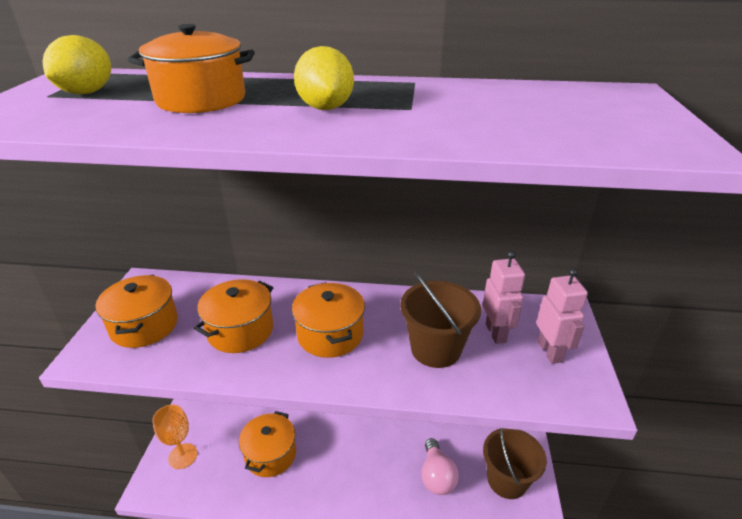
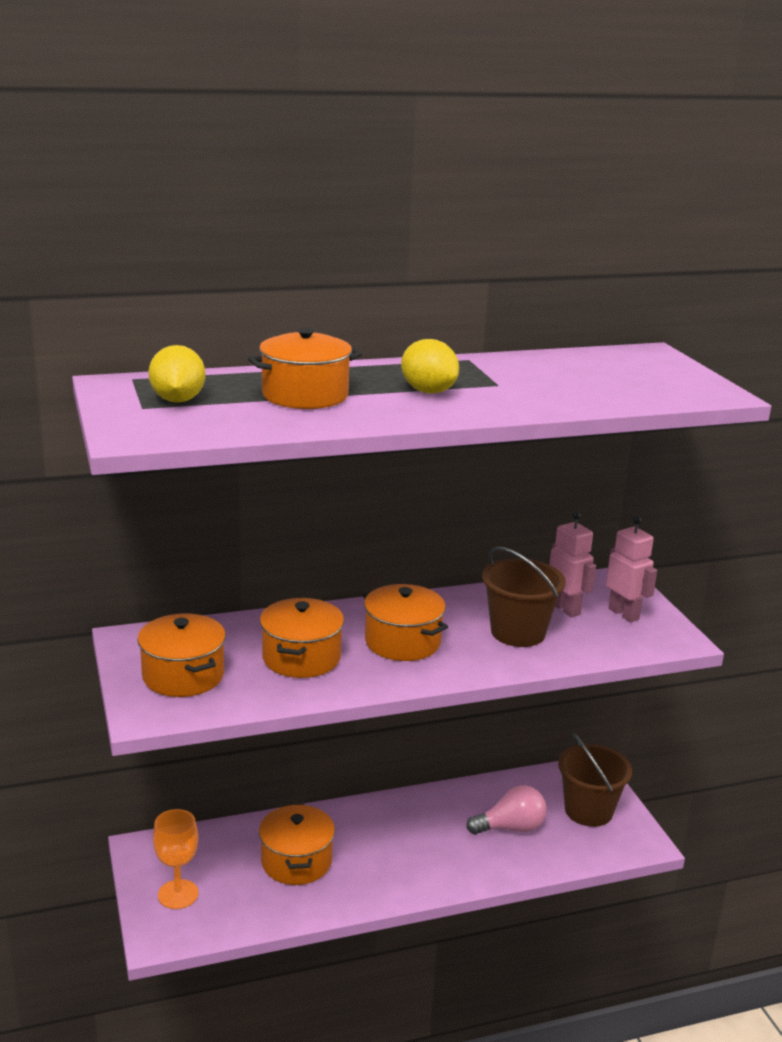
camera: 25 degrees left, 10 degrees down
pink light bulb [421,438,459,495] -> pink light bulb turned 75 degrees counterclockwise [466,785,546,835]

